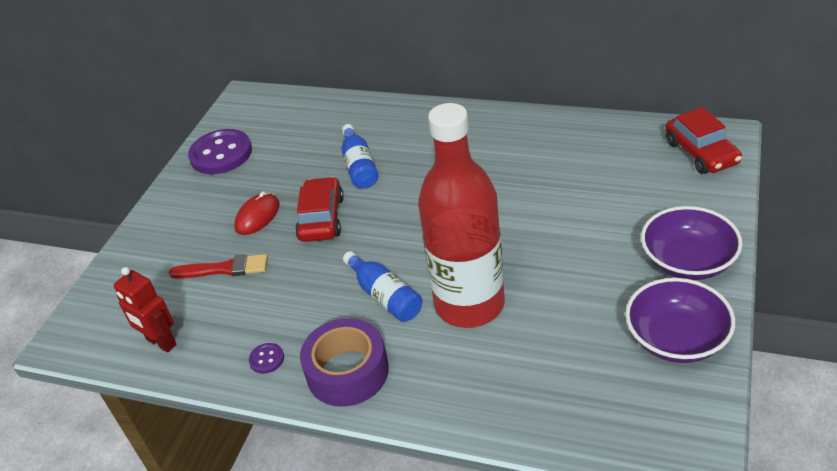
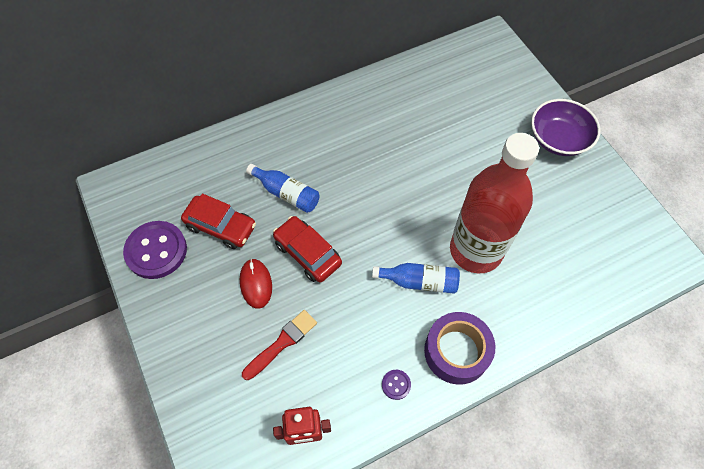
camera: 50 degrees left, 20 degrees up
purple bowl [625,278,735,363] -> none
red car [665,107,742,174] -> red car moved to [181,194,256,249]

